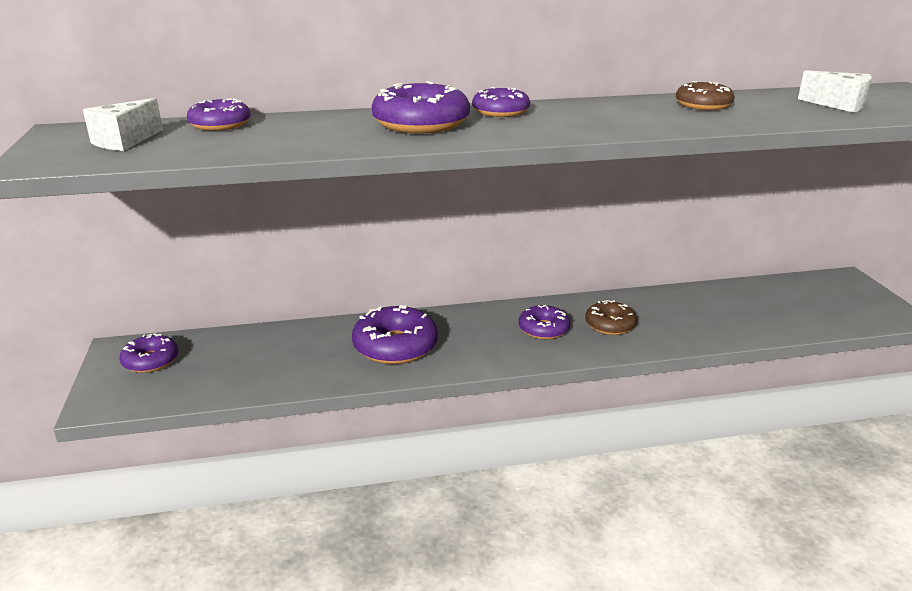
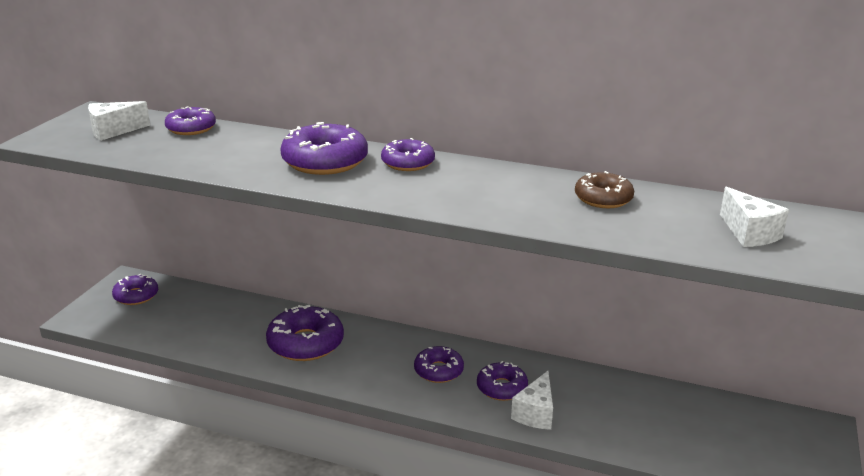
camera: 30 degrees right, 0 degrees up
brown donut [585,300,637,335] -> purple donut [477,361,528,401]
none -> white cheese [511,371,553,430]

